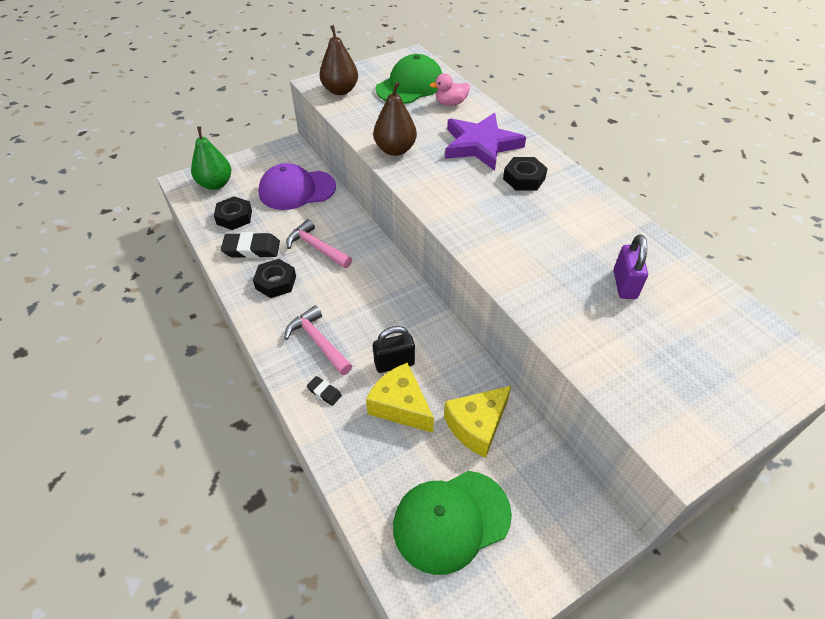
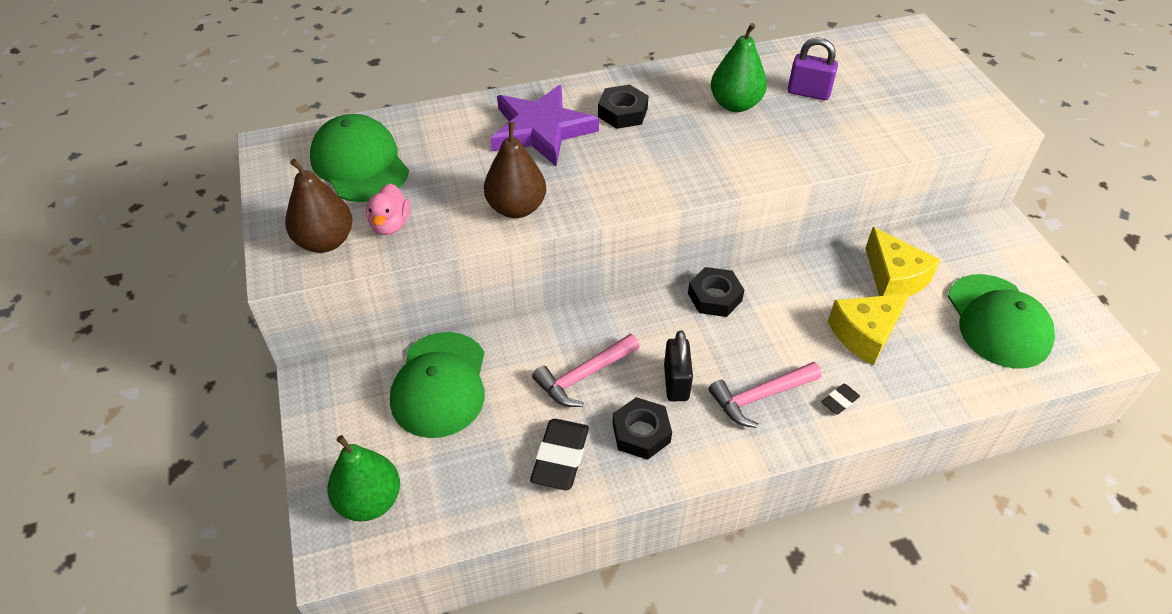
camera: 75 degrees left, 0 degrees up
black nut [214,196,252,230] -> black nut moved to [688,267,744,317]
purple cap [258,163,336,210] -> green cap [390,332,485,438]
black padlock [373,326,415,373] -> black padlock moved to [664,330,693,401]
pink duck [430,74,470,106] -> pink duck moved to [366,183,410,235]
none -> green pear [711,23,767,112]

